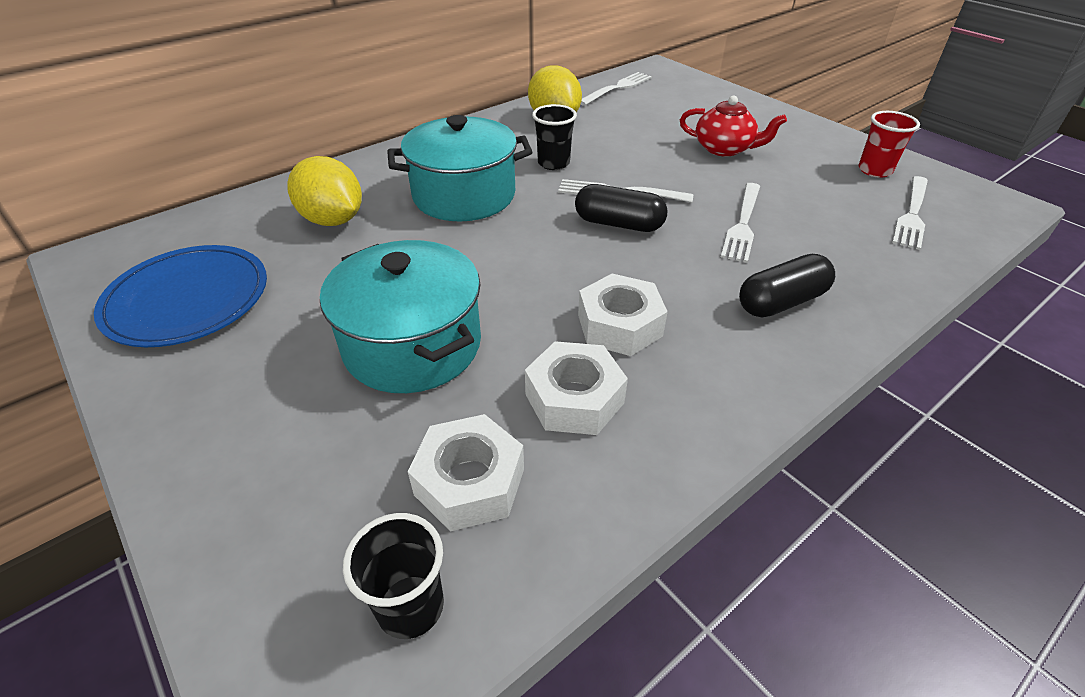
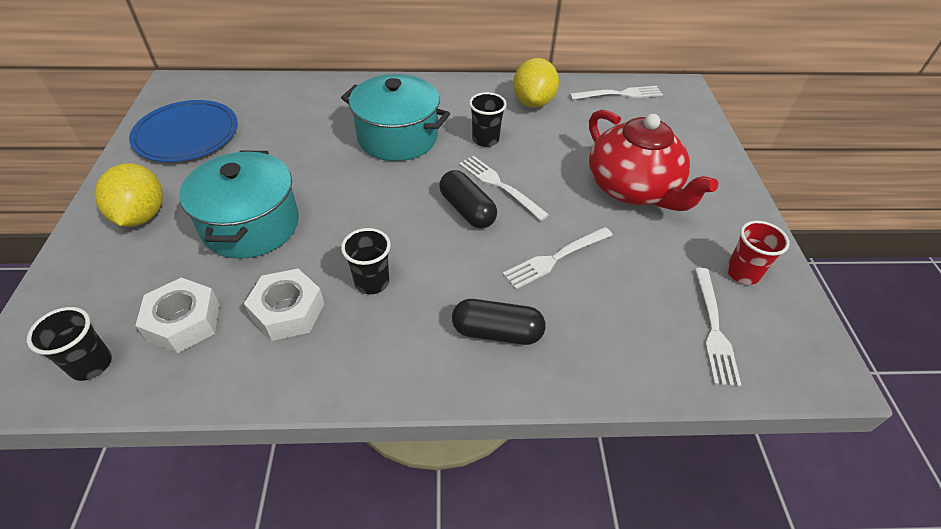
camera: 35 degrees right, 5 degrees up
yellow lemon [287,156,362,226] -> yellow lemon moved to [94,163,163,227]
white nut [578,273,668,356] -> black cup [341,228,391,294]
red teapot [680,96,787,157] -> red teapot [589,110,718,211], size x1.69
white fork [892,176,928,250] -> white fork turned 60 degrees counterclockwise [695,268,742,387]

